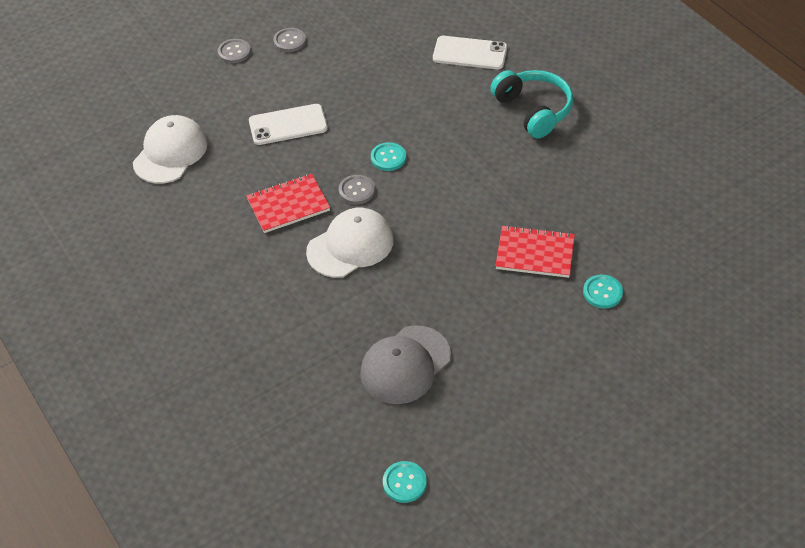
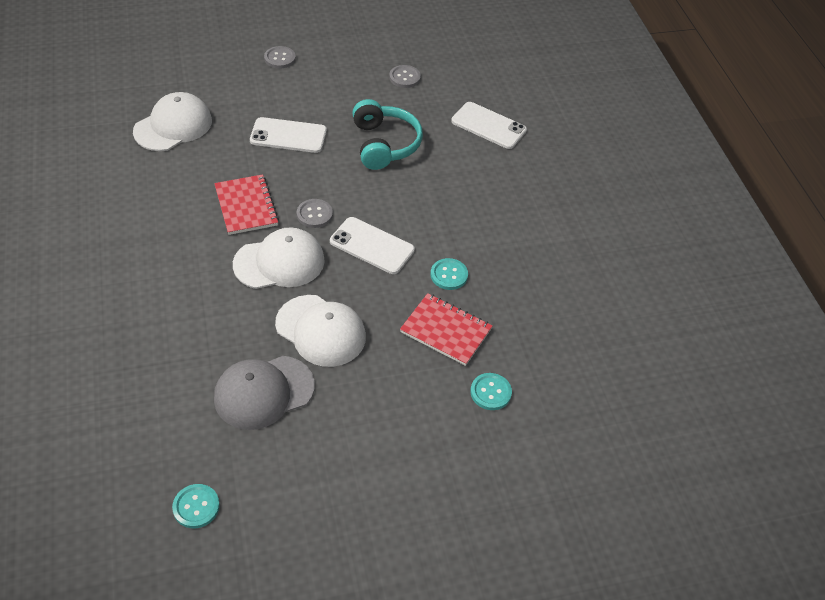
camera: 15 degrees right, 0 degrees up
red notebook [246,174,330,233] -> red notebook turned 75 degrees clockwise [214,174,279,235]
grey button [273,28,306,52] -> grey button moved to [389,65,421,88]
turquoise button [371,142,406,171] -> turquoise button moved to [430,258,468,290]
turquoise headphones [490,70,573,139] -> turquoise headphones moved to [352,99,423,170]
none -> white cap [275,295,366,367]
none -> white phone [330,217,415,274]

